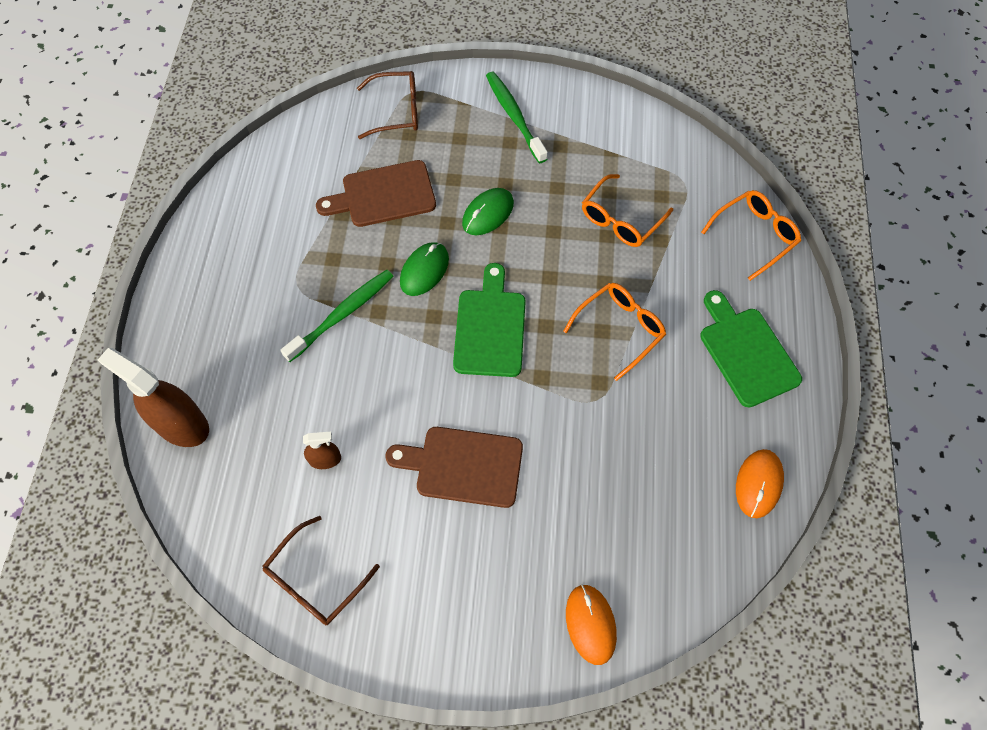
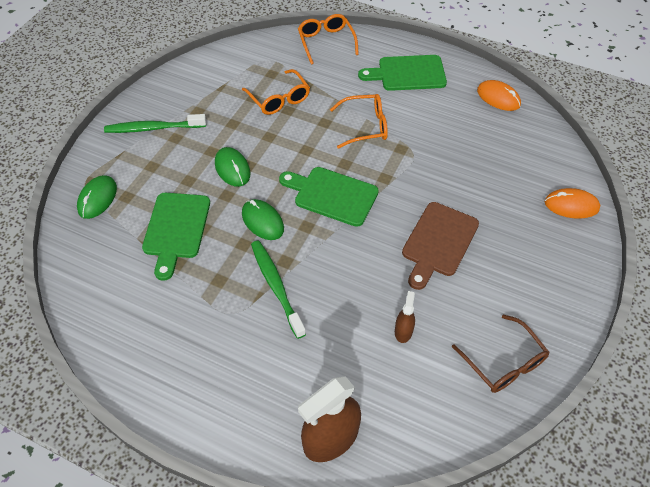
camera: 70 degrees left, 10 degrees down
brown cutting board [316,160,436,227] -> green cutting board [142,193,210,281]
brown glasses [357,71,418,139] -> green mouse [77,175,117,219]
orange glasses [563,283,666,381] -> orange glasses turned 105 degrees clockwise [330,94,388,149]

